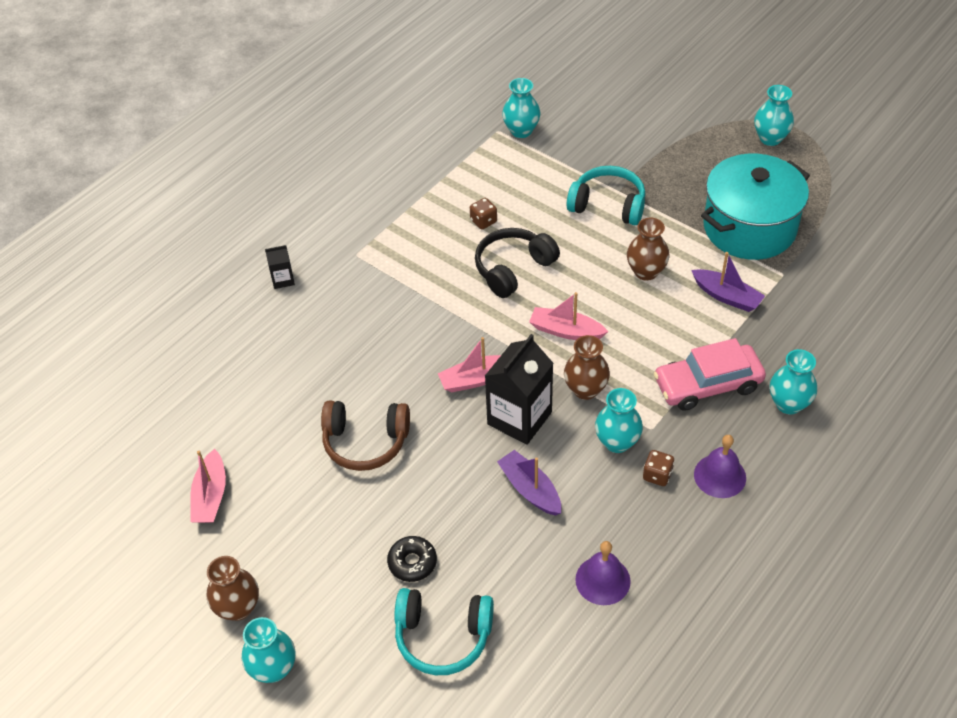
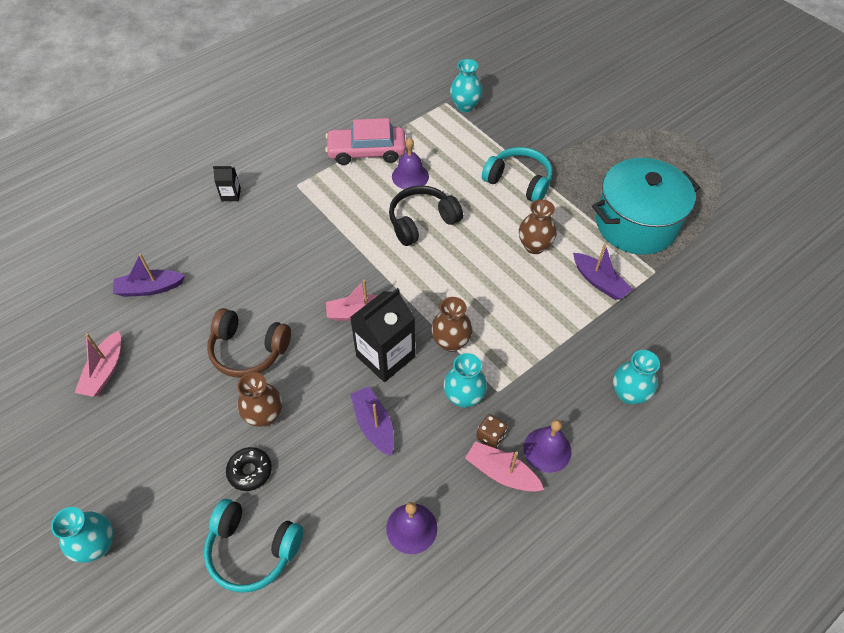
camera: 10 degrees right, 5 degrees up
brown vase [207,556,259,621] -> brown vase moved to [237,372,282,427]
brown dice [470,198,497,229] -> purple bell [392,138,429,189]
pink boat [529,292,608,340] -> pink boat moved to [465,441,544,492]
pink car [654,338,766,411] -> pink car moved to [325,118,406,165]
turquoise vase [754,85,794,146] -> none
none -> purple boat [113,254,185,297]

